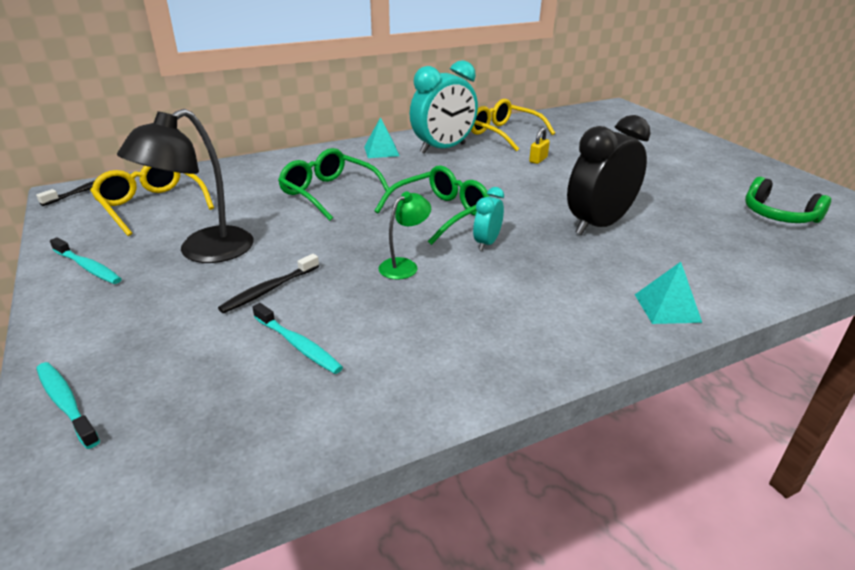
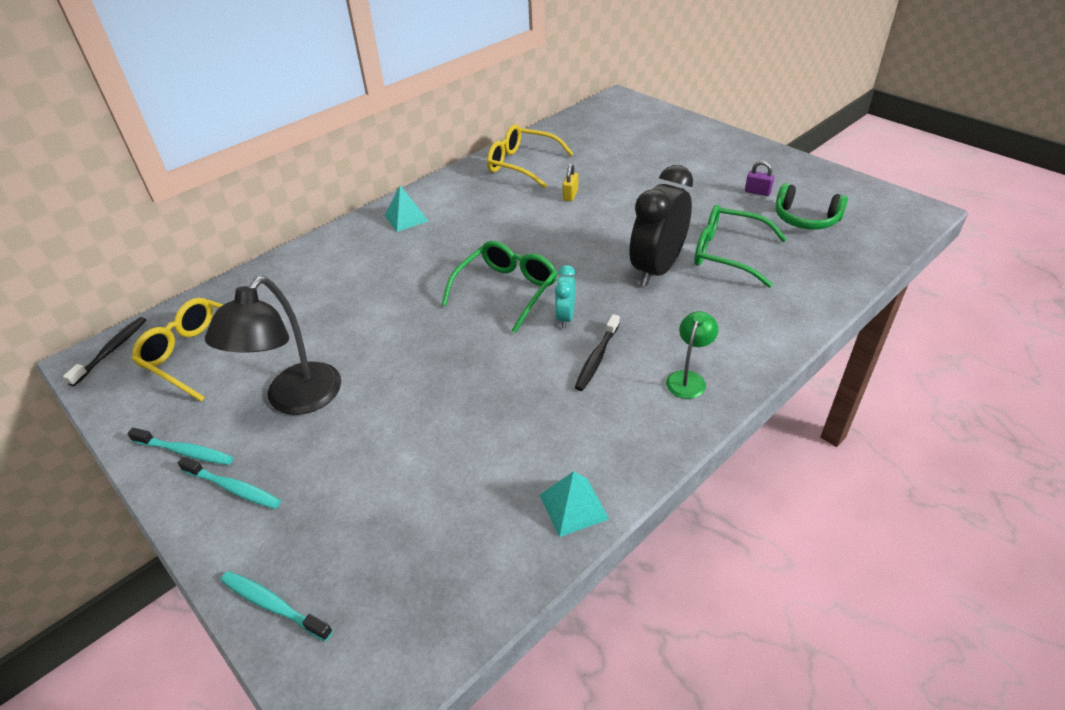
camera: 15 degrees left, 10 degrees up
black toothbrush [218,254,319,313] -> black toothbrush moved to [575,314,620,391]
turquoise toothbrush [252,303,343,374] -> turquoise toothbrush moved to [177,456,281,509]
green glasses [278,148,389,221] -> green glasses moved to [694,204,787,288]
green lamp [378,192,431,280] -> green lamp moved to [666,311,718,399]
turquoise clock [410,60,478,154] -> none
turquoise pyramid [635,262,702,324] -> turquoise pyramid moved to [540,471,609,537]
none -> purple padlock [745,161,774,196]

